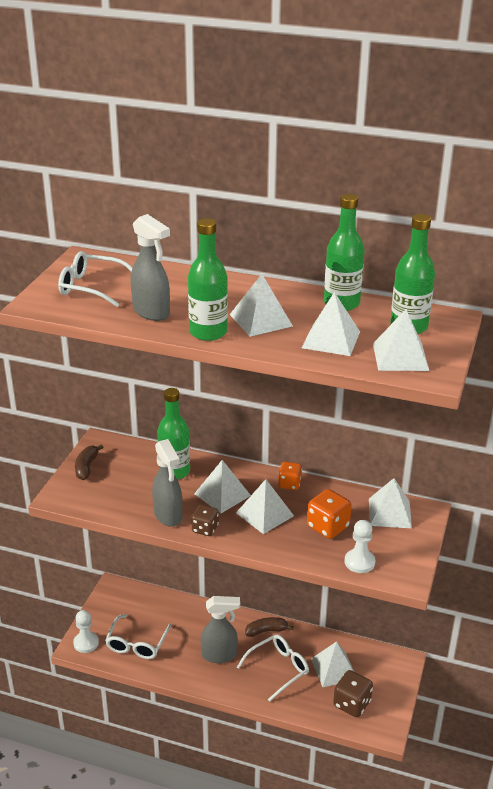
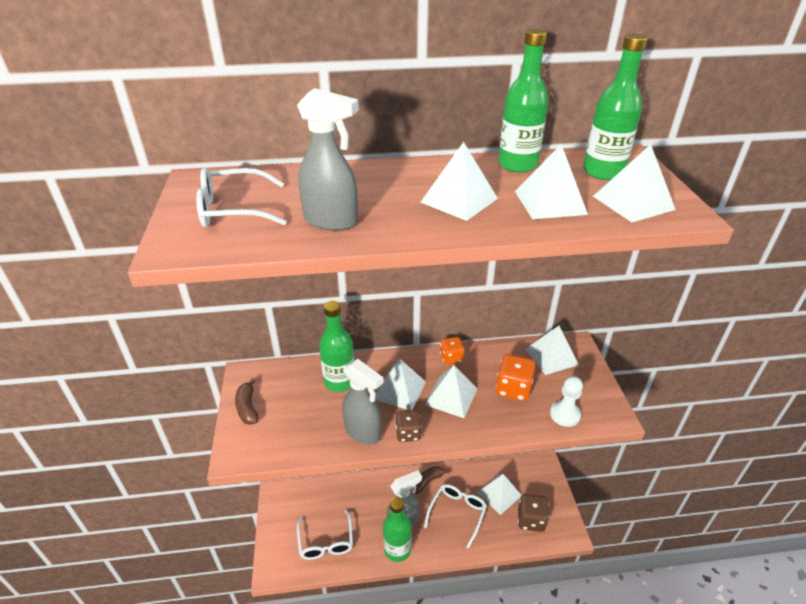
camera: 25 degrees left, 5 degrees up
white pawn [73,610,99,653] -> none
green bottle [188,218,228,341] -> green bottle moved to [383,497,412,562]

